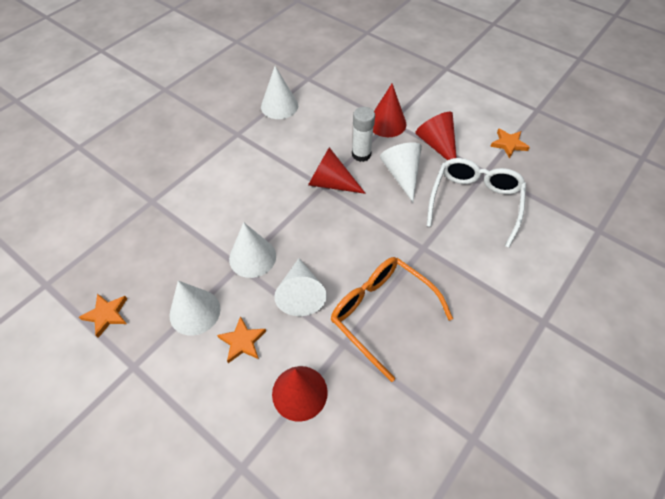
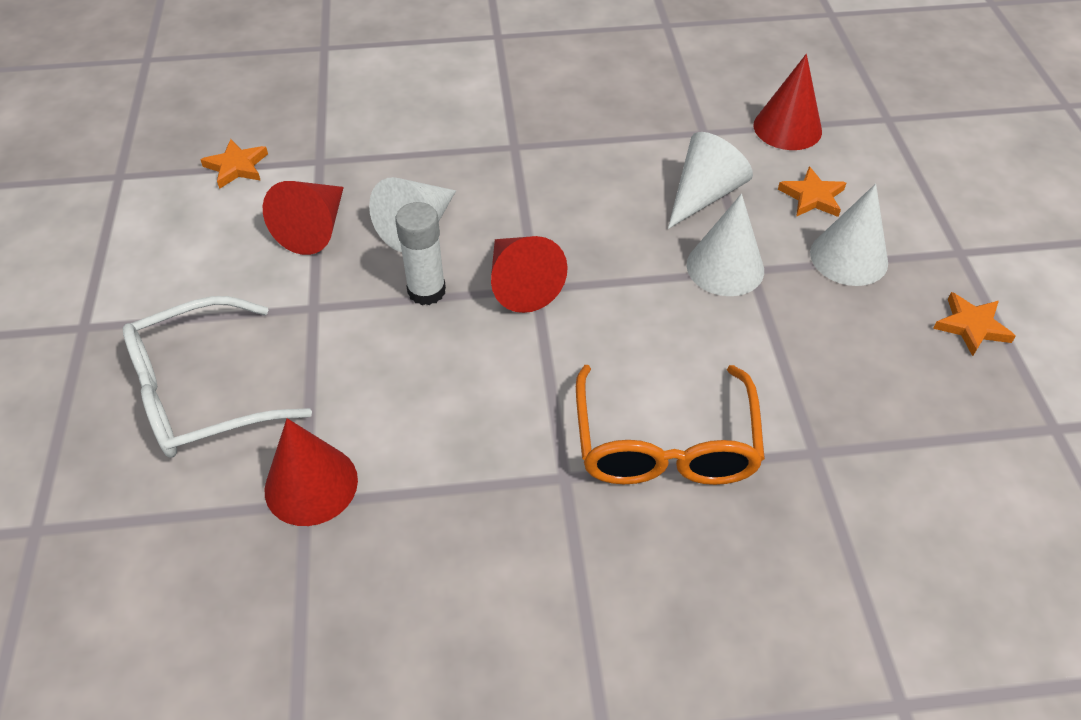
camera: 135 degrees left, 5 degrees down
white cone [261,66,298,119] -> none
orange glasses [331,257,453,382] -> orange glasses moved to [576,365,765,485]
red cone [373,84,406,137] -> red cone moved to [265,418,358,526]
white glasses [427,158,526,248] -> white glasses moved to [123,296,312,458]

